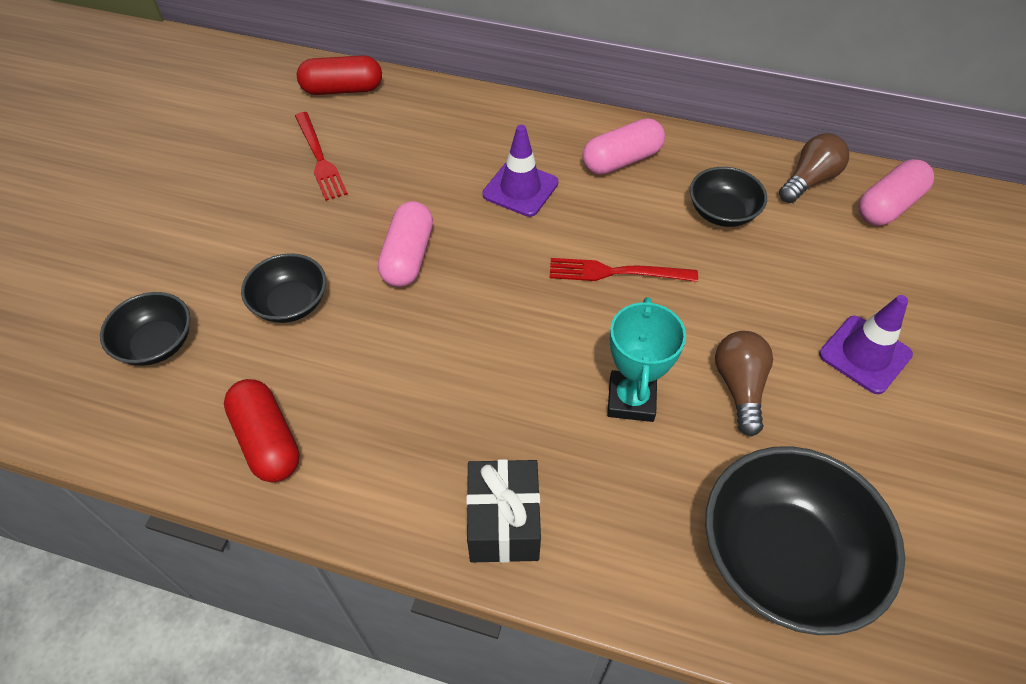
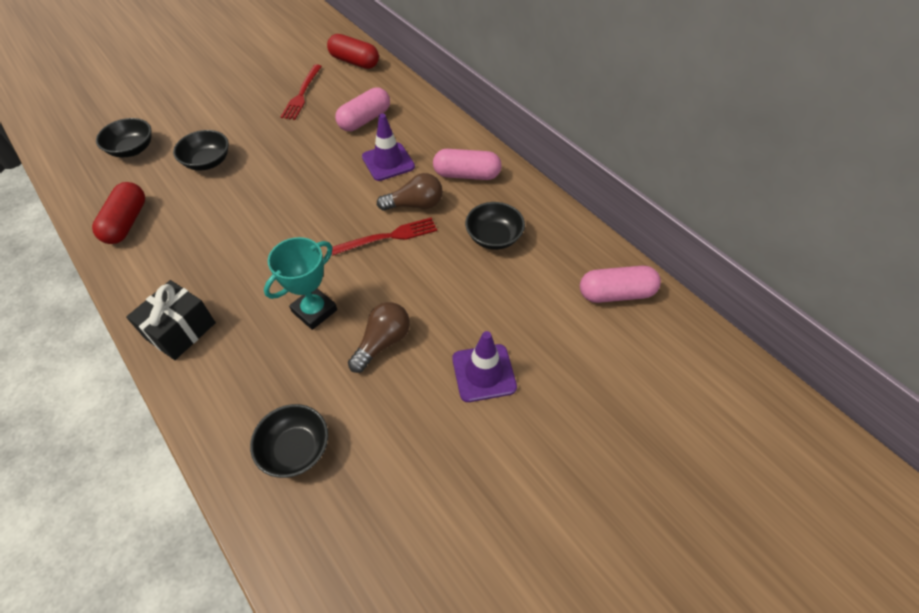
camera: 35 degrees right, 0 degrees up
pink capsule [378,201,433,287] -> pink capsule moved to [335,87,390,131]
red fork [550,258,698,282] -> red fork turned 120 degrees clockwise [332,217,437,256]
black bowl [705,446,905,635] -> black bowl [250,404,328,478], size x0.55
brown light bulb [779,133,849,203] -> brown light bulb moved to [377,173,443,211]

